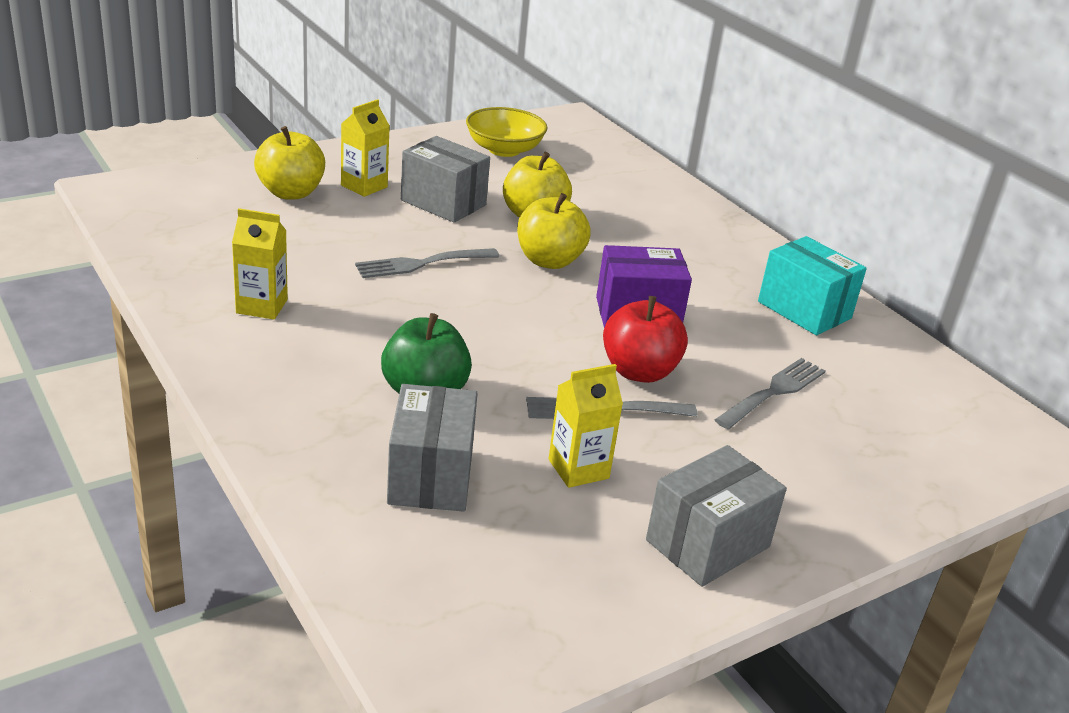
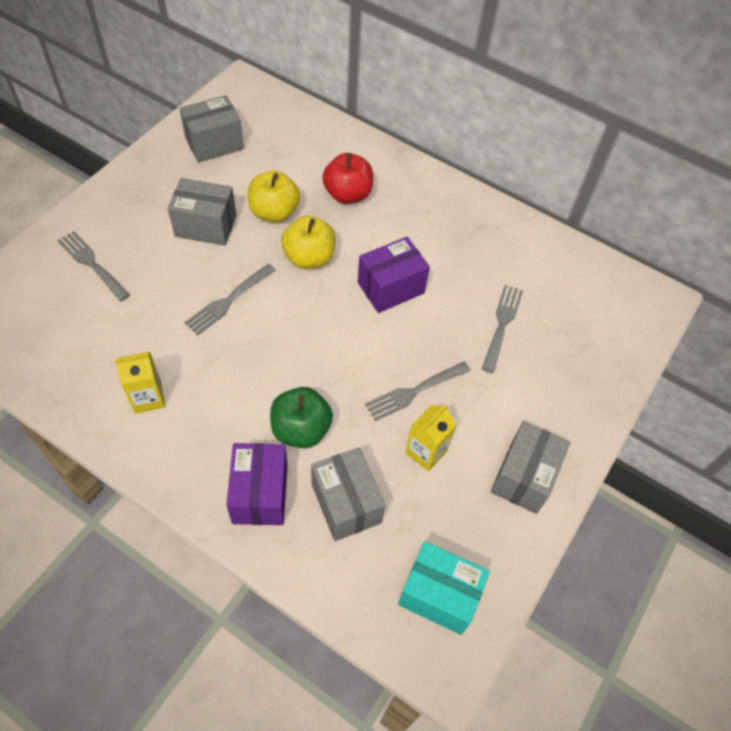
camera: 25 degrees left, 25 degrees up
yellow apple [254,126,325,200] -> grey fork [57,231,130,302]
yellow carton [341,99,390,197] -> none
yellow bowl [466,107,547,157] -> grey box [179,95,244,163]
red apple [603,296,688,383] -> red apple moved to [322,153,373,204]
turquoise box [758,236,867,335] -> turquoise box moved to [398,541,490,635]
none -> purple box [226,443,288,525]

